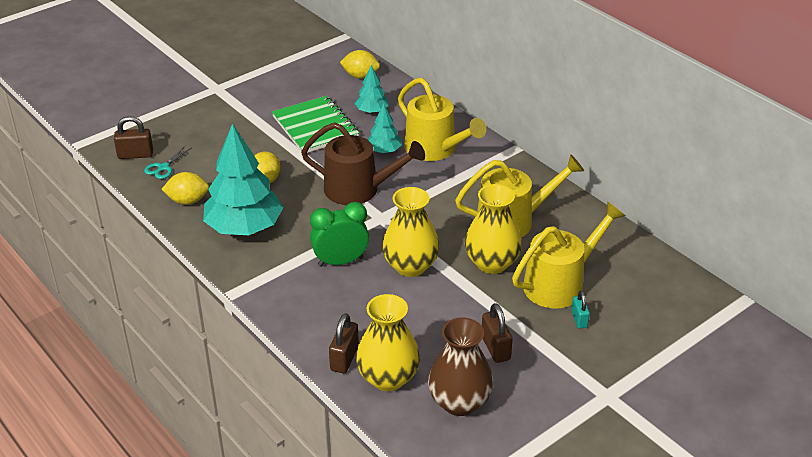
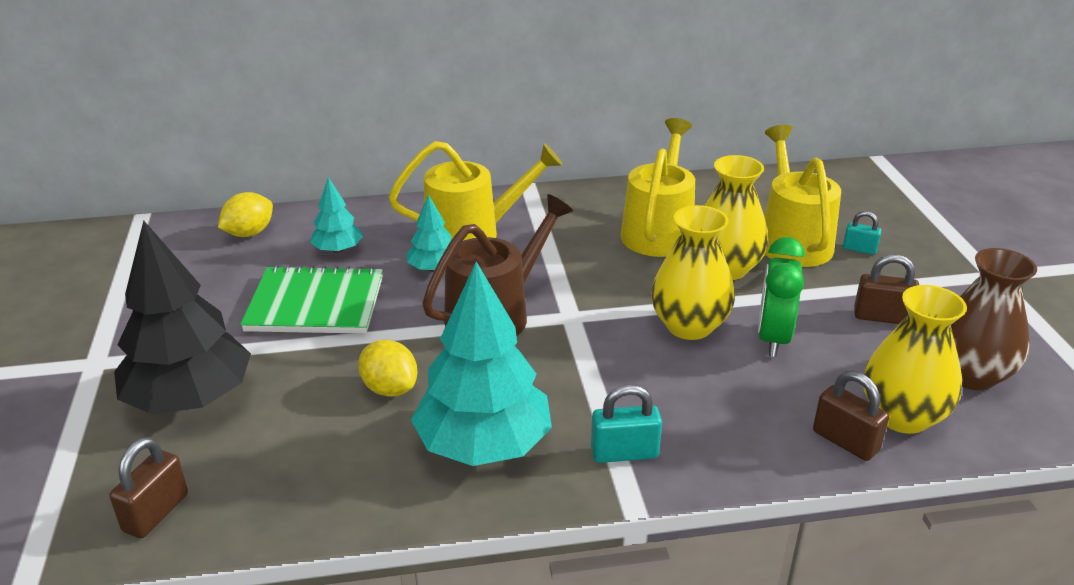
camera: 60 degrees left, 5 degrees down
turquoise scissors [144,146,191,179] -> none
yellow lemon [161,172,209,205] -> none
green clock [310,202,369,267] -> green clock moved to [758,237,805,357]
none -> black tree [114,221,251,414]
none -> turquoise padlock [591,384,662,463]

